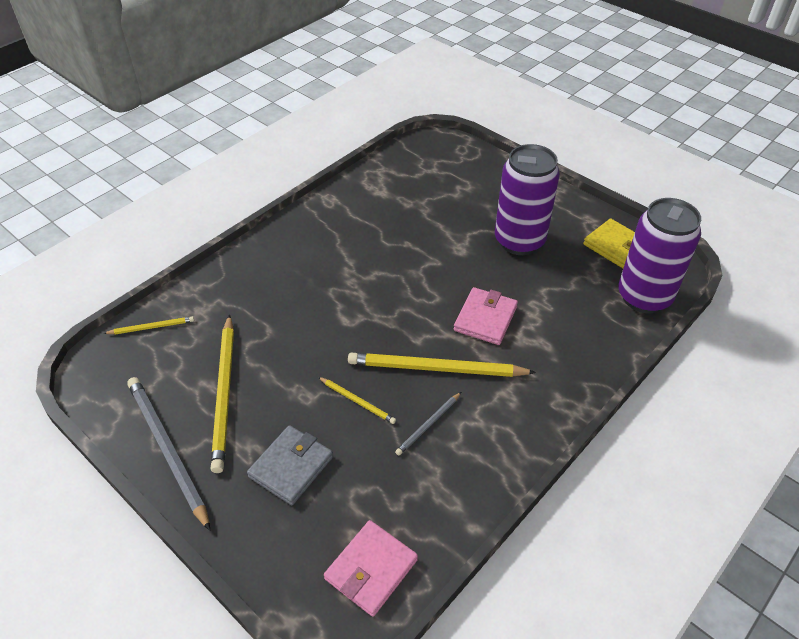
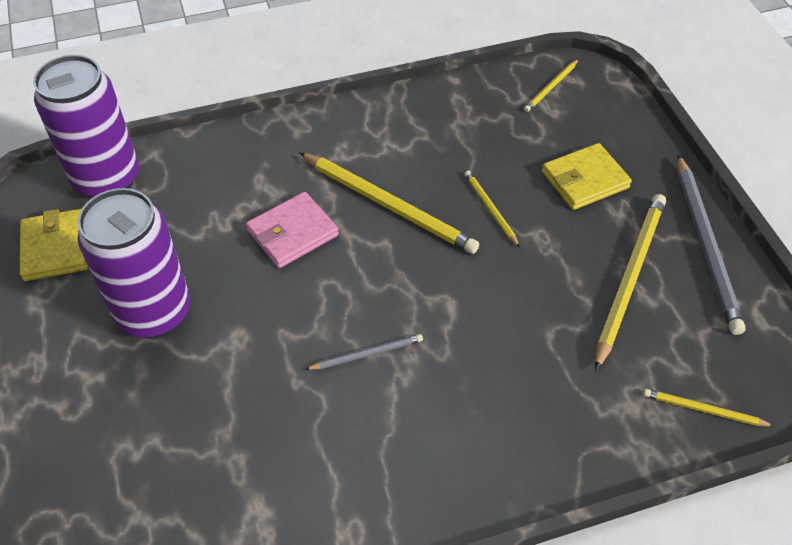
camera: 150 degrees left, 5 degrees up
grey wallet [247,425,333,505] -> yellow wallet [542,143,632,210]
pink wallet [324,520,418,617] -> yellow pencil [524,59,579,112]
grey pencil [395,392,461,456] -> grey pencil moved to [305,334,423,370]

